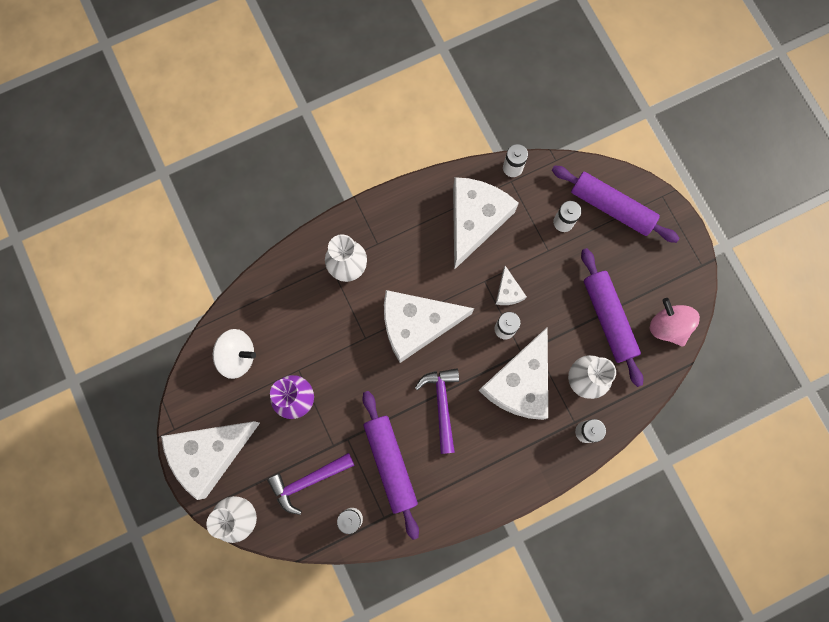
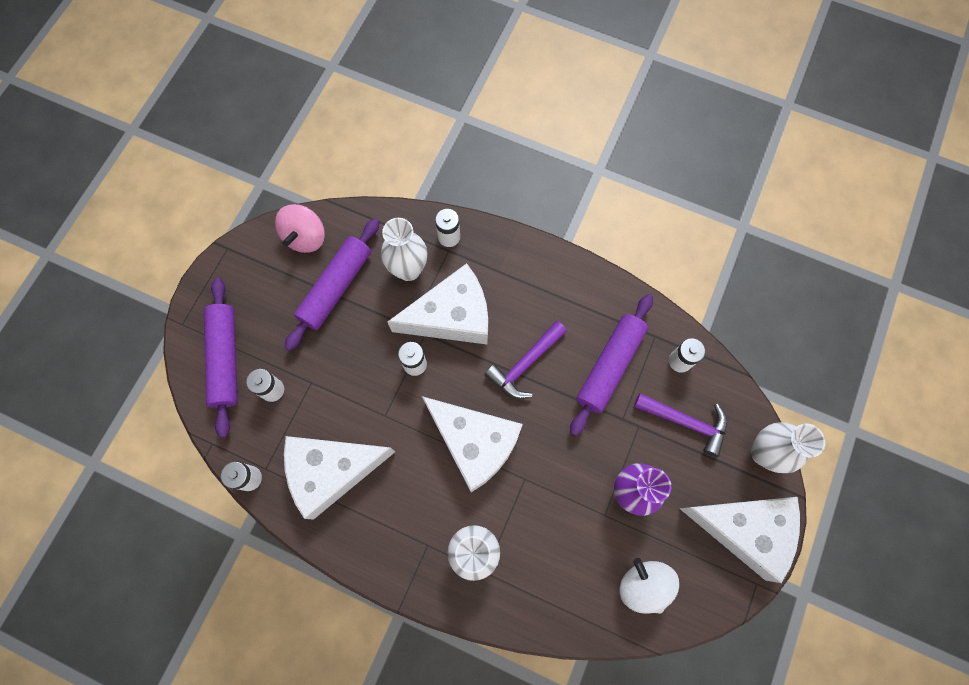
camera: 130 degrees left, 5 degrees down
white cheese [496,266,527,305] -> none

